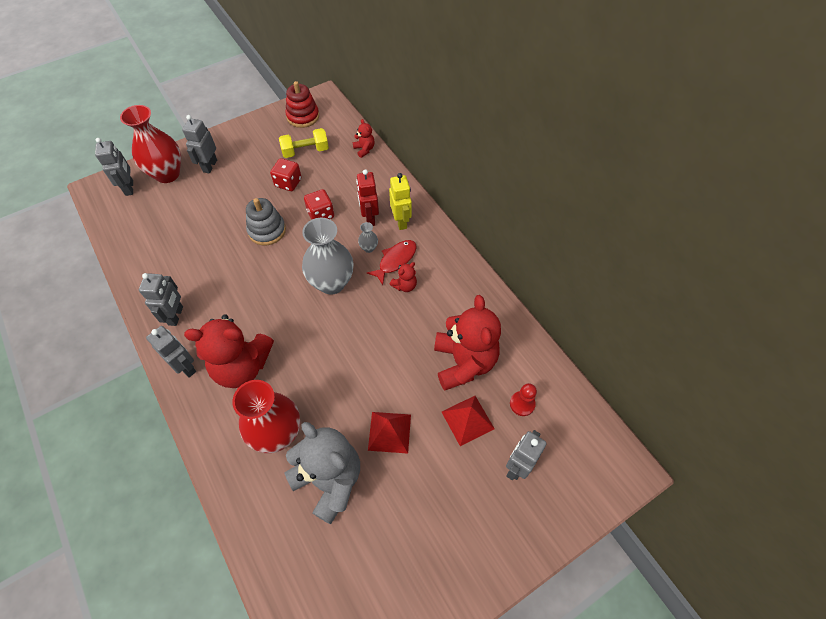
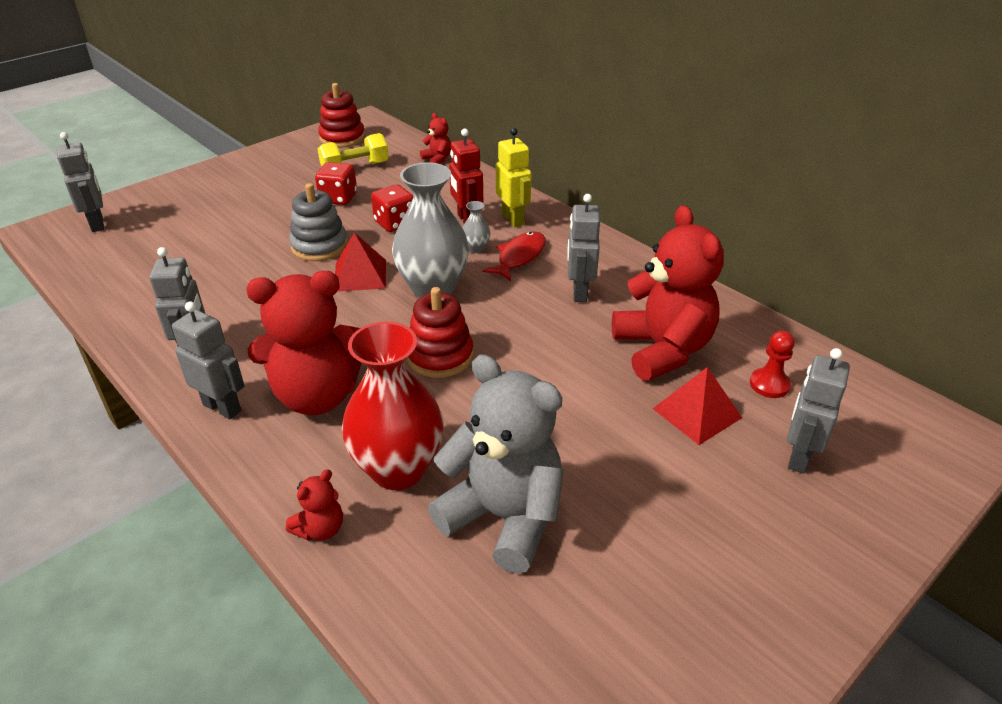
camera: 10 degrees left, 20 degrees down
red vase [120,105,181,183] -> none
grey robot [182,115,217,173] -> grey robot moved to [567,194,600,302]
red pyramid [368,412,411,453] -> red pyramid moved to [335,233,386,291]
red teddy bear [389,262,417,292] -> red teddy bear moved to [286,469,343,541]
none -> red stacking toy [407,287,473,378]

